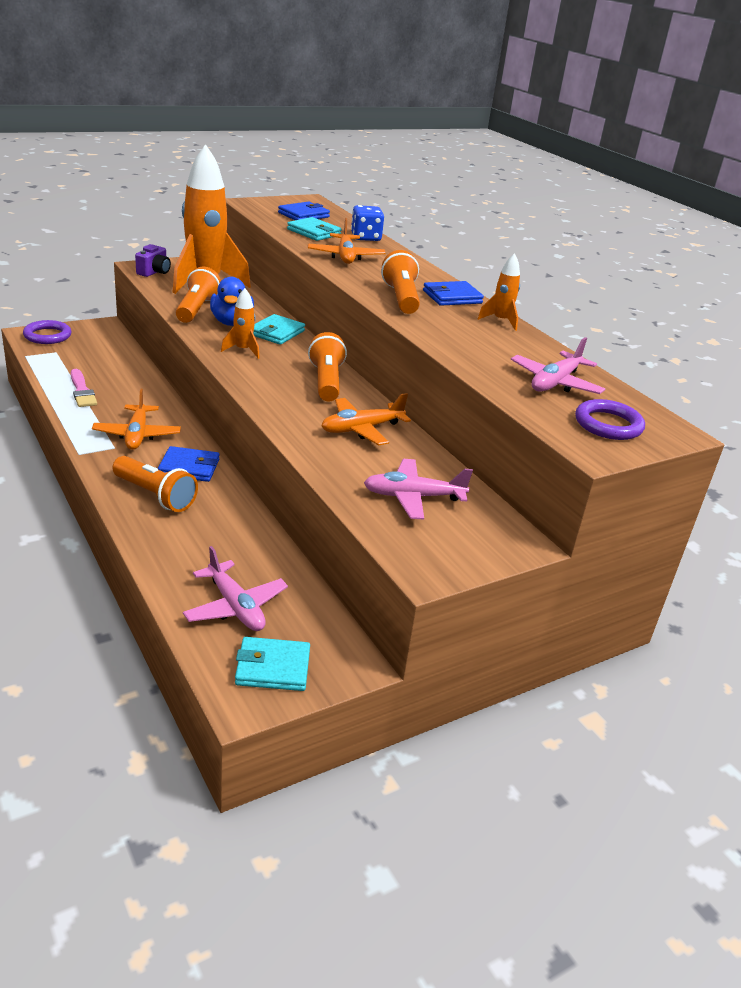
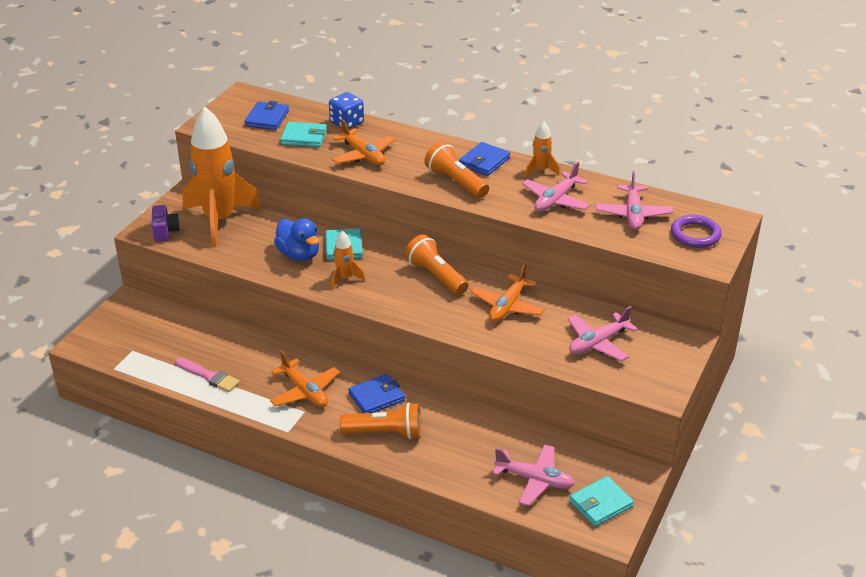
camera: 30 degrees left, 5 degrees up
purple ring [23,320,72,344] -> none
orange flashlight [176,267,221,323] -> none
none -> pink plane [522,162,590,212]

